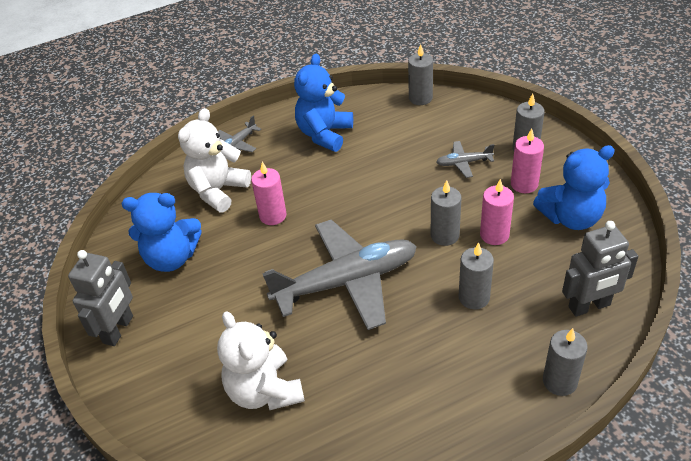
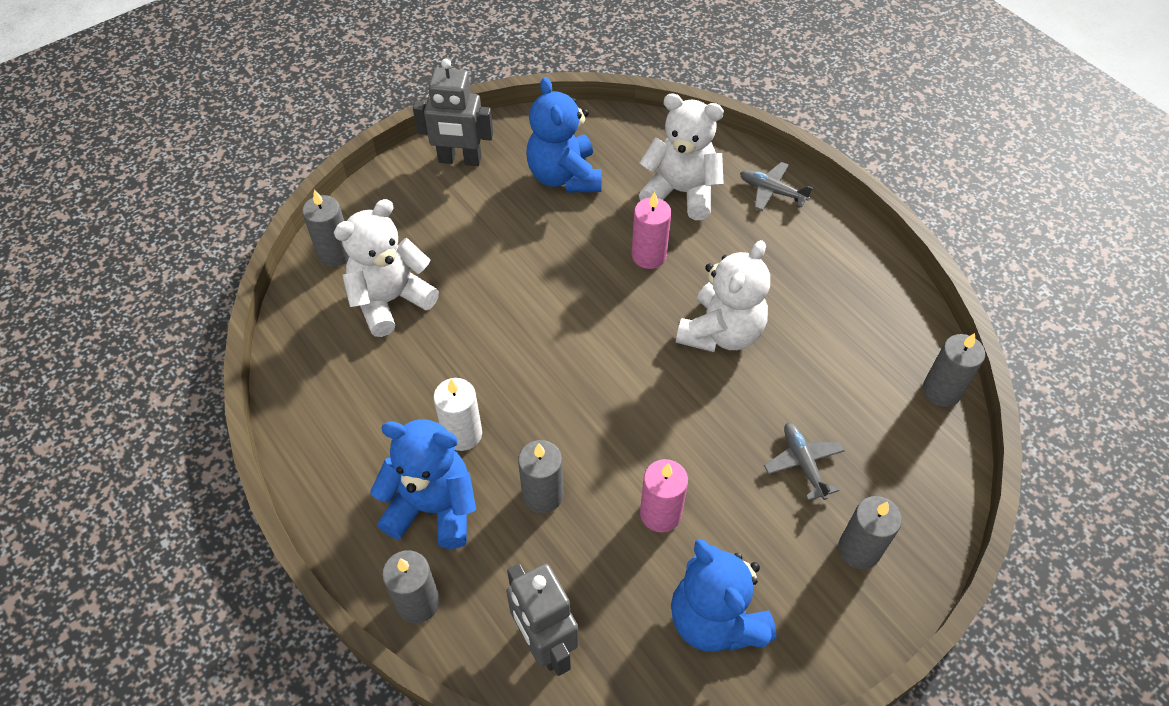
camera: 75 degrees right, 10 degrees up
grey plane [262,219,417,330] -> none
blue teddy bear [294,54,353,152] -> blue teddy bear moved to [370,419,476,549]
grey candle [431,180,462,246] -> grey candle moved to [302,189,349,267]
pink candle [511,128,544,193] -> none
none -> white candle [433,378,482,451]
none -> white teddy bear [676,240,770,352]

